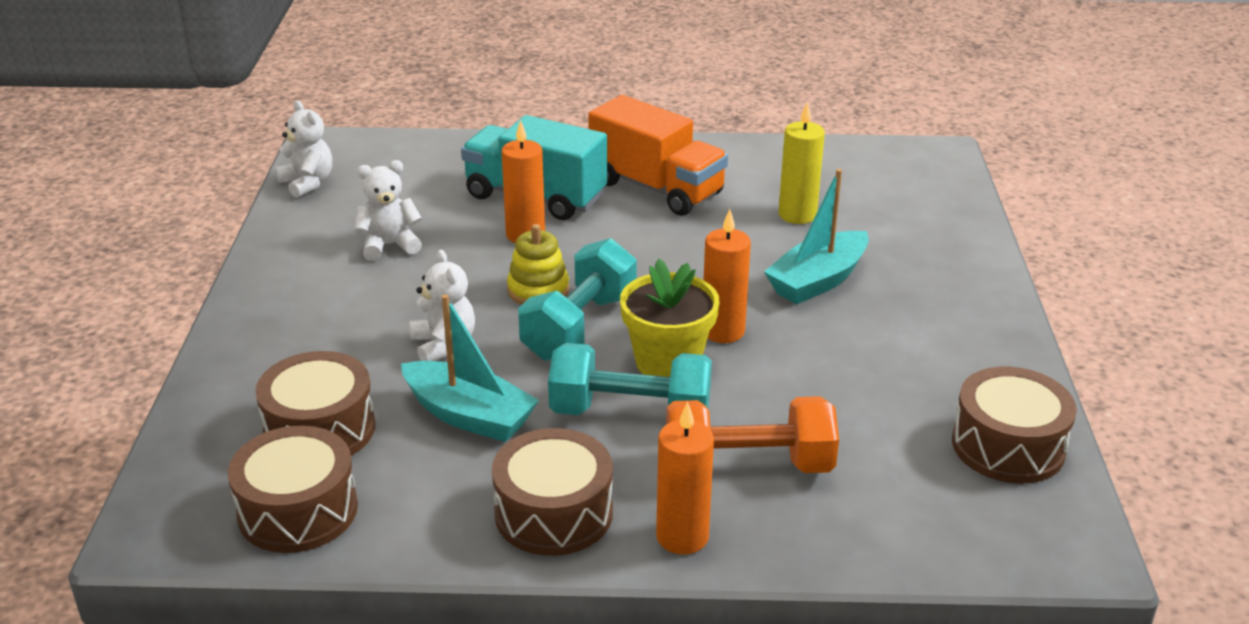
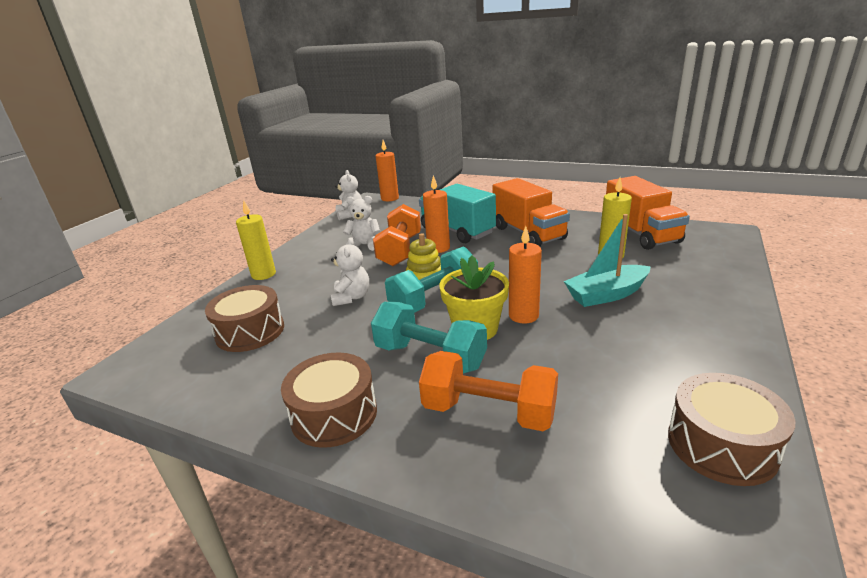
camera: 25 degrees right, 5 degrees down
brown drum [228,425,358,553] -> none
turquoise boat [401,294,539,442] -> none
orange candle [656,402,714,554] -> orange candle moved to [376,140,399,201]
none -> yellow candle [236,201,276,280]
none -> orange dumbbell [373,204,421,266]
none -> orange truck [606,176,690,250]

